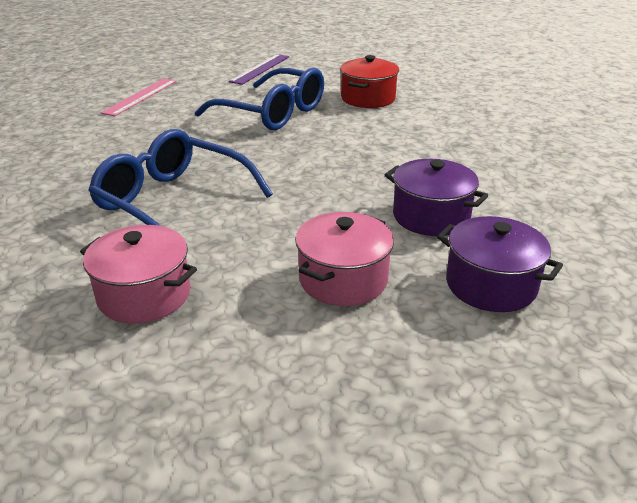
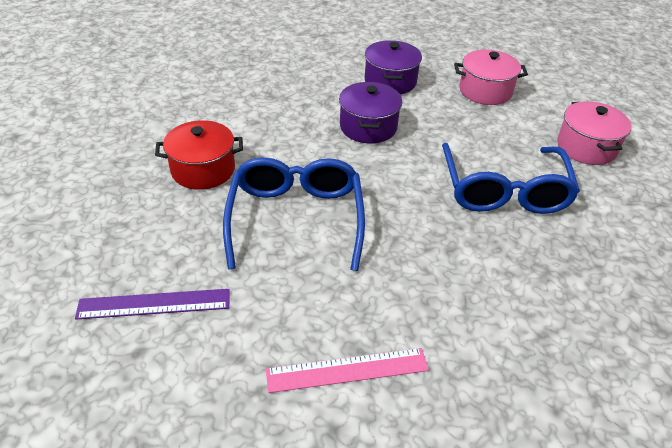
camera: 125 degrees left, 10 degrees up
purple pot [437,216,563,312] -> purple pot moved to [339,82,402,143]

